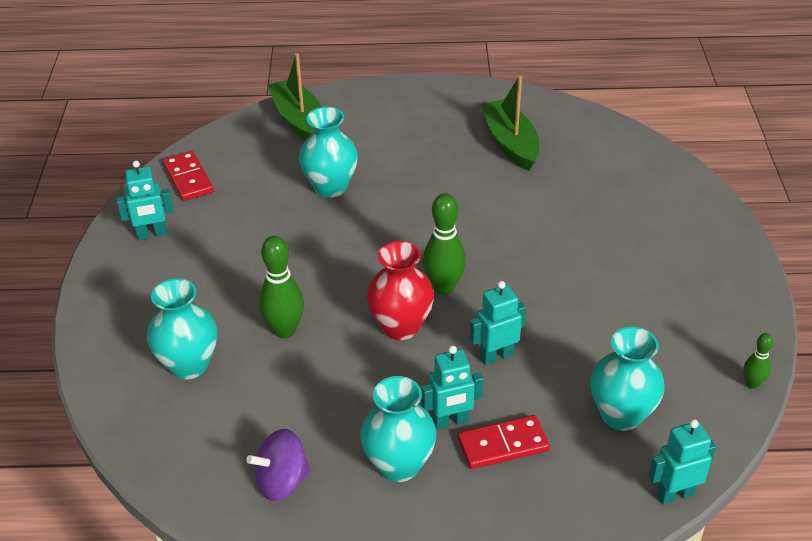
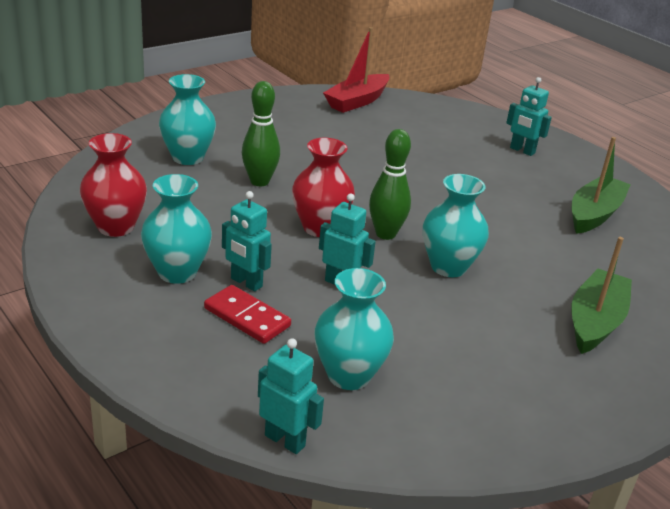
camera: 50 degrees right, 10 degrees down
turquoise robot [116,161,174,240] -> turquoise robot moved to [506,77,552,156]
red domino [163,151,214,201] -> red boat [323,27,390,113]
purple spinning top [246,429,311,501] -> red vase [80,133,147,237]
green boat [268,53,322,141] -> green boat moved to [571,237,632,354]
turquoise vase [299,107,358,198] -> turquoise vase moved to [423,174,489,277]
green bowling pin [743,333,773,389] -> none

